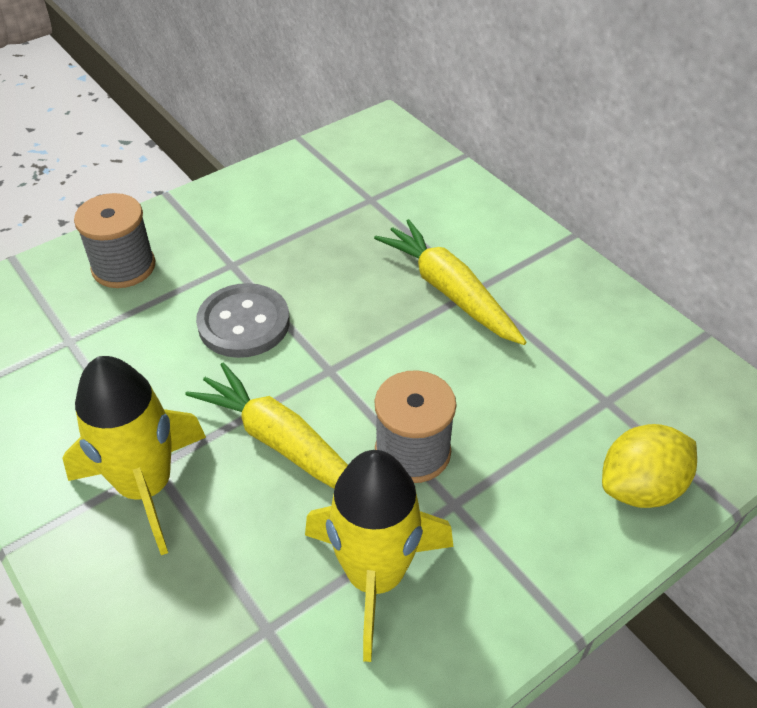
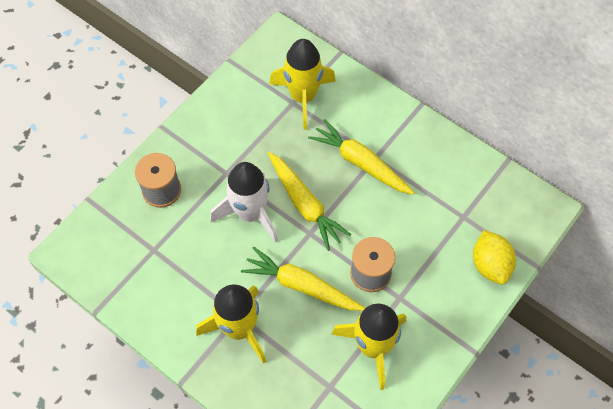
camera: 15 degrees left, 15 degrees up
grey button [196,283,290,358] -> white rocket [210,162,278,243]
yellow lemon [602,424,697,508] -> yellow lemon turned 60 degrees counterclockwise [473,230,516,284]
none -> yellow carrot [268,152,351,251]
none -> yellow rocket [269,39,336,130]

